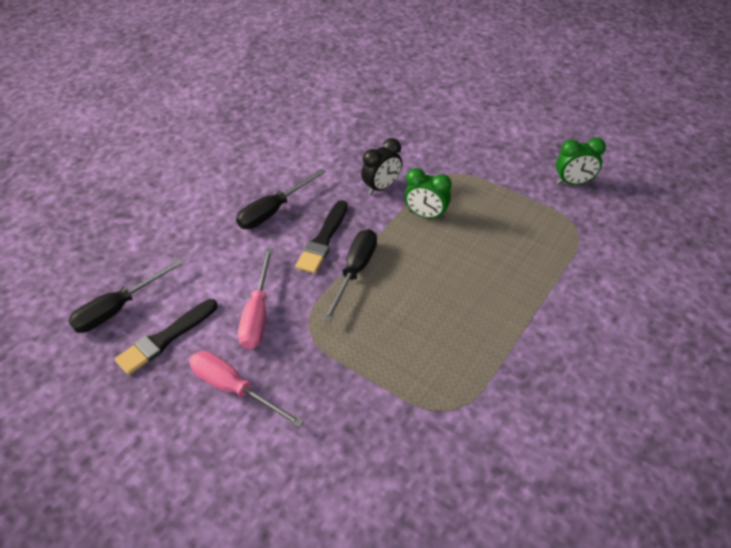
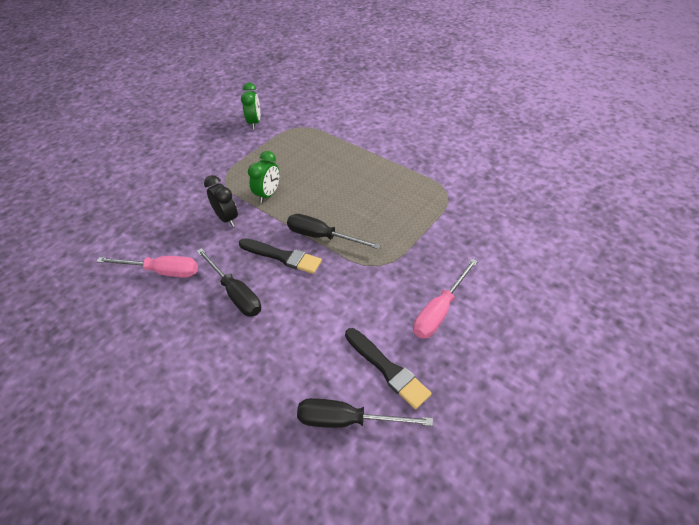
camera: 85 degrees left, 0 degrees up
black screwdriver [68,259,183,333] -> black screwdriver turned 135 degrees clockwise [297,398,433,428]
pink screwdriver [238,248,273,349] -> pink screwdriver moved to [96,256,198,278]

